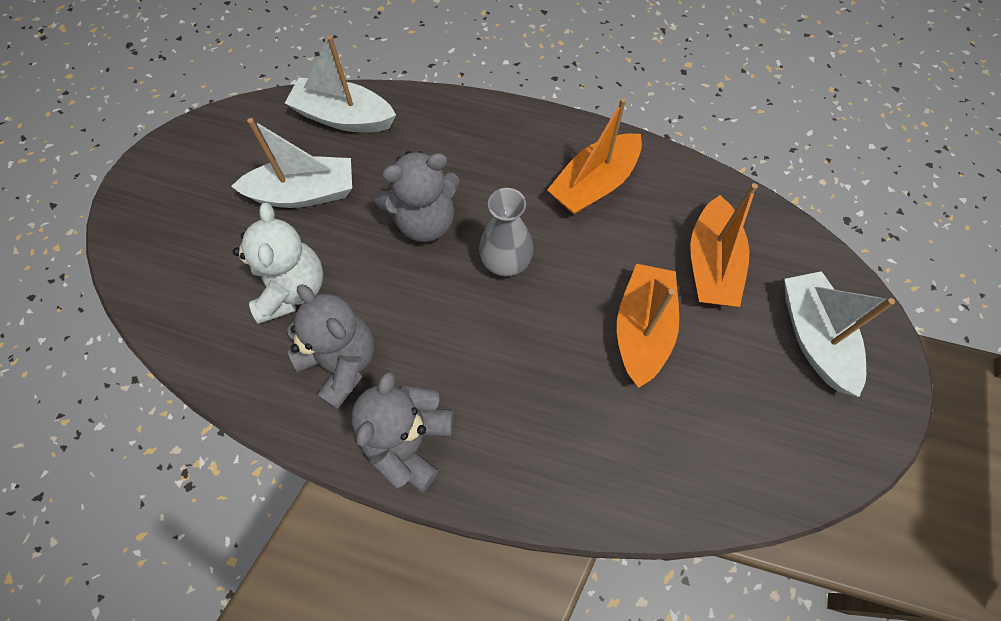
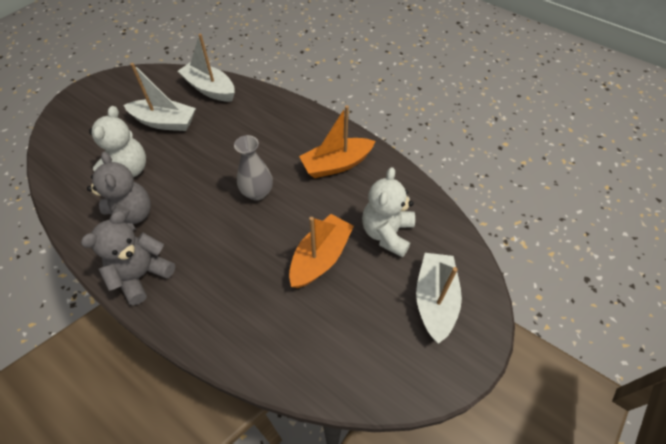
camera: 20 degrees right, 10 degrees down
grey teddy bear [375,151,460,242] -> none
orange boat [690,183,758,307] -> white teddy bear [362,167,415,257]

